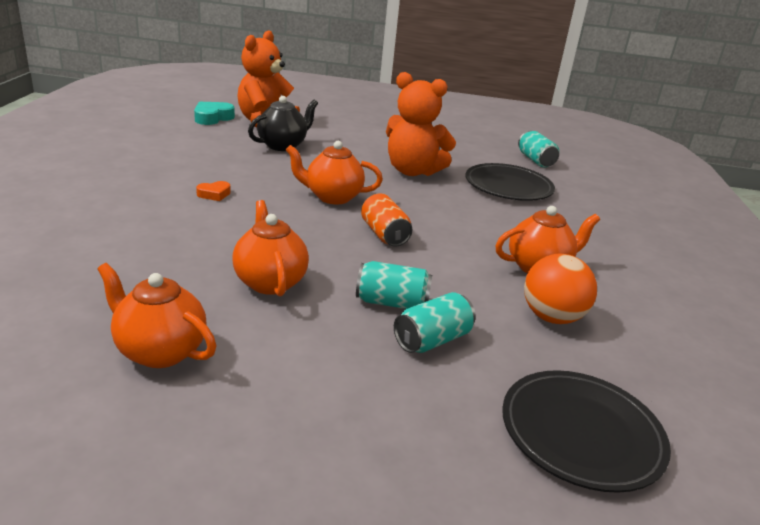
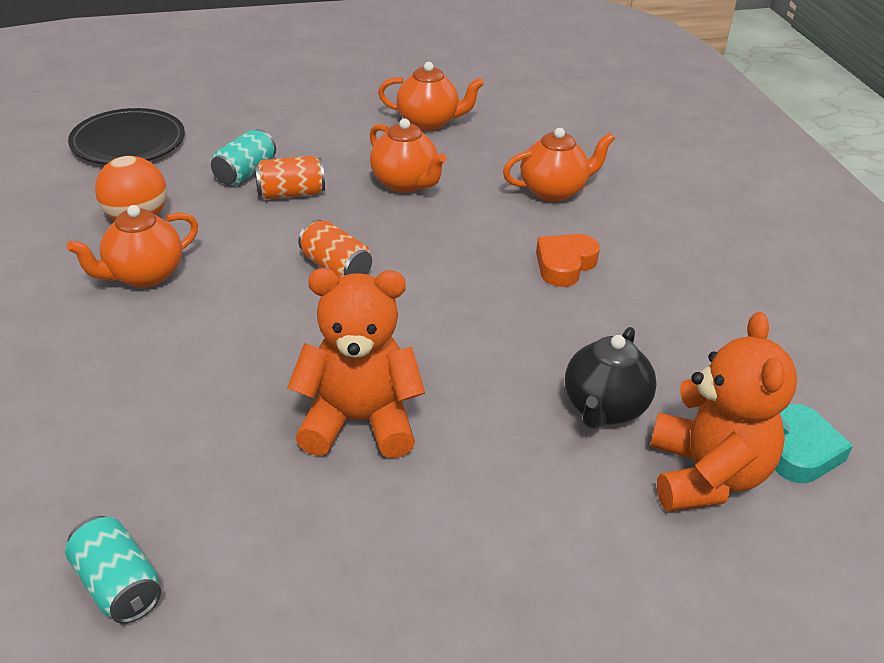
camera: 160 degrees right, 10 degrees up
orange heart [196,181,231,201] -> orange heart [536,234,600,287], size x1.69
orange teapot [286,141,383,204] -> orange teapot moved to [503,128,615,202]
turquoise can [356,261,432,309] -> orange can [254,156,325,199]
black plate [465,163,555,201] -> none

